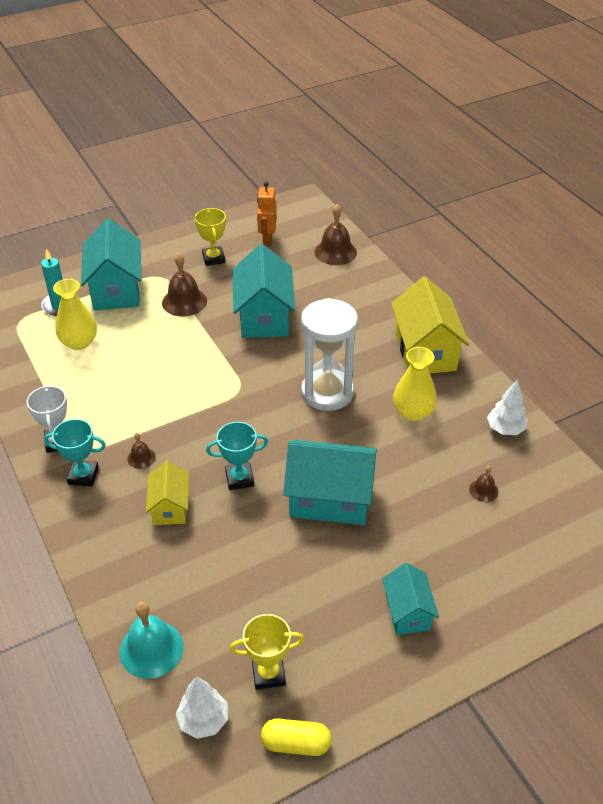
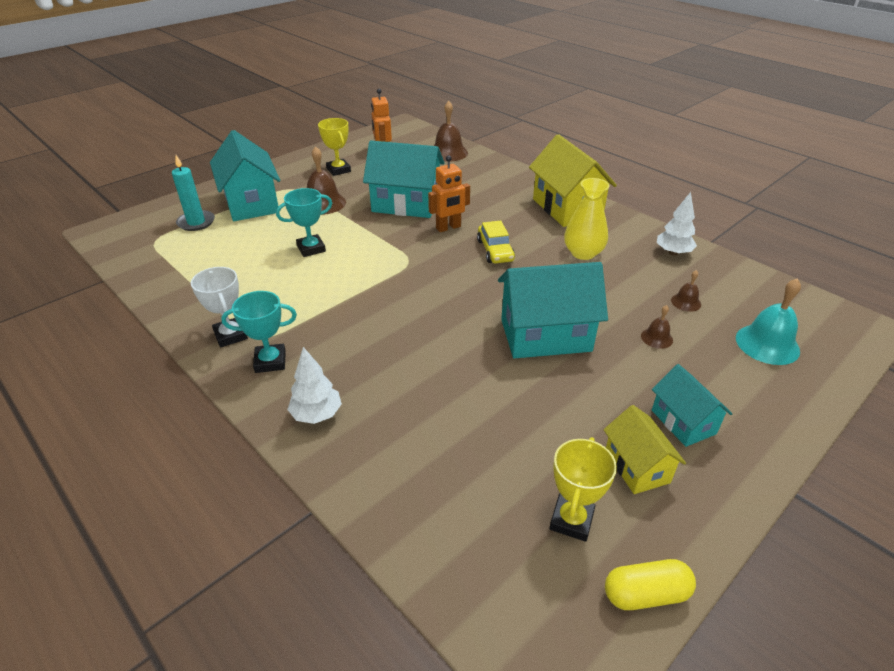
camera: 15 degrees left, 5 degrees down
yellow vase [53,279,97,350] -> none
turquoise bell [120,602,183,679] -> turquoise bell moved to [736,278,801,365]
brown bell [127,433,156,469] -> brown bell moved to [641,305,673,349]
yellow house [146,461,189,525] -> yellow house moved to [603,405,686,494]
white tree [176,677,228,739] -> white tree moved to [287,347,342,424]
turquoise trophy [206,422,268,490] -> turquoise trophy moved to [276,188,332,257]
yellow trophy [230,614,305,690] -> yellow trophy turned 45 degrees counterclockwise [549,437,617,542]
turquoise house [233,244,295,338] -> turquoise house turned 60 degrees counterclockwise [363,140,445,218]
white hourglass [301,298,358,411] -> yellow car [477,221,515,264]
none -> orange robot [428,155,470,232]

